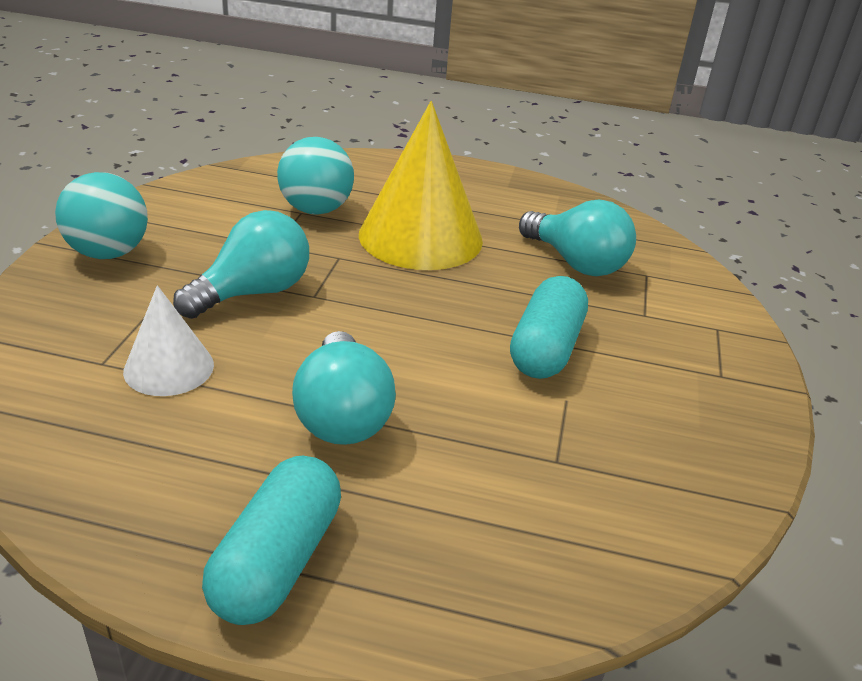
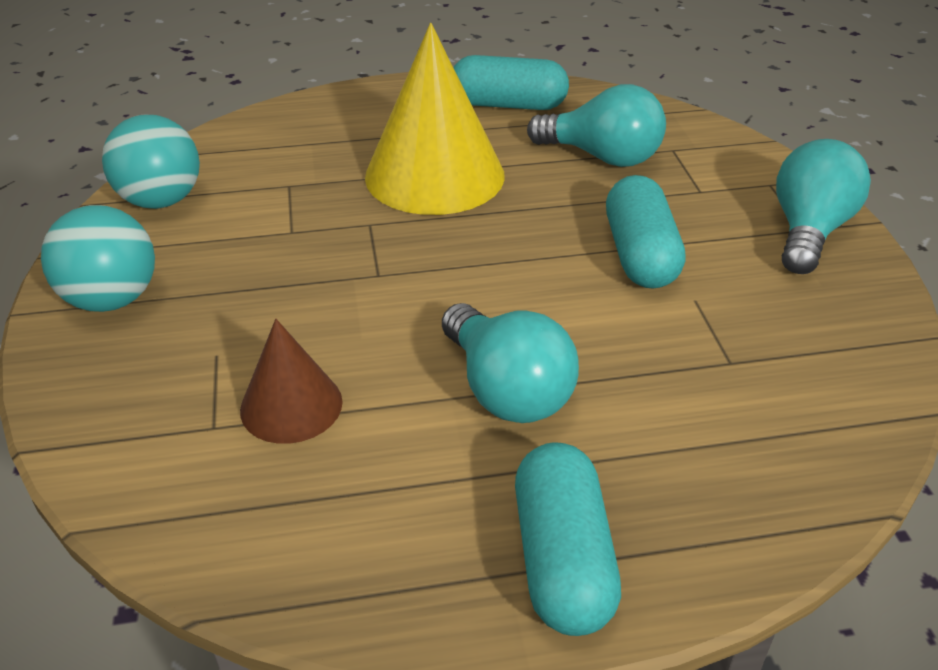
camera: 20 degrees left, 5 degrees up
white cone [123,285,214,396] -> brown cone [240,319,343,444]
turquoise light bulb [173,210,309,319] -> turquoise light bulb moved to [776,139,871,274]
turquoise ball [277,137,354,215] -> turquoise ball moved to [102,115,200,209]
none -> turquoise capsule [454,55,569,110]

